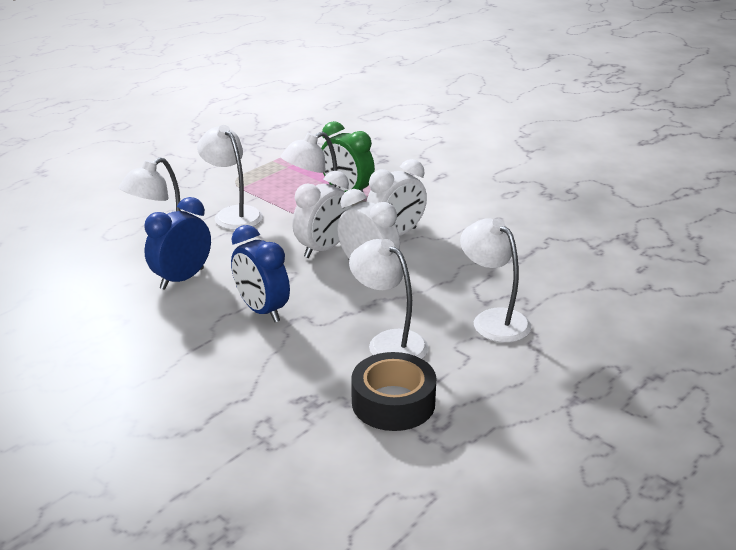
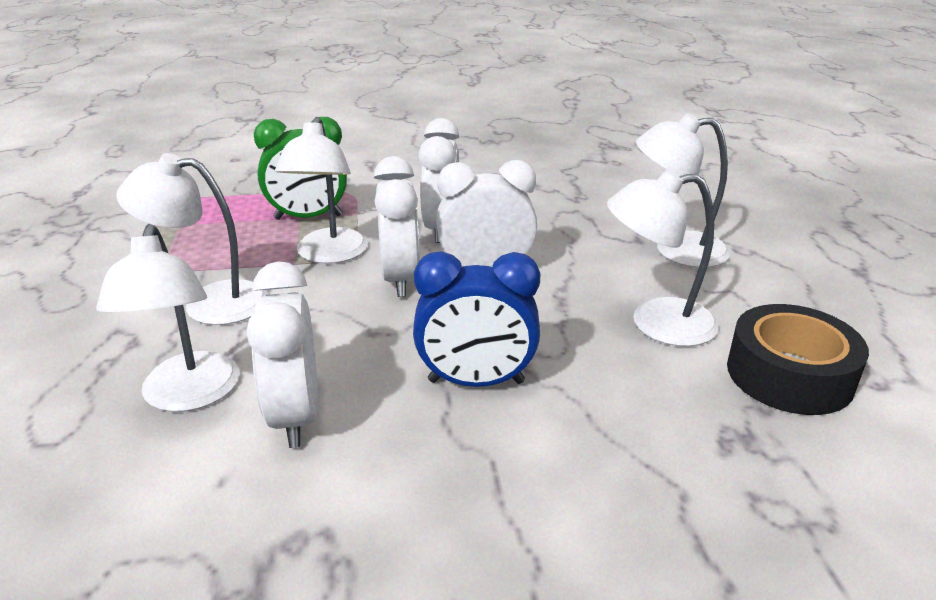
camera: 50 degrees left, 0 degrees up
blue clock [144,197,211,290] -> white clock [247,261,318,448]

